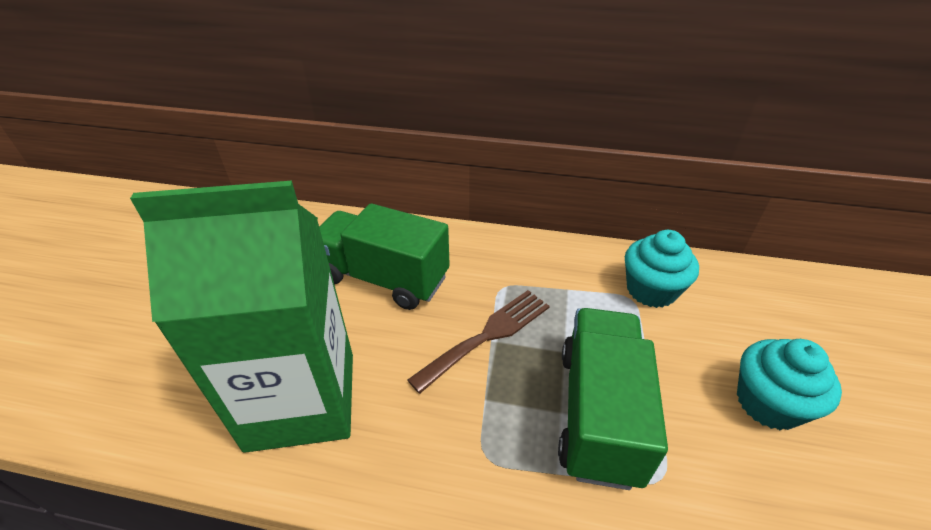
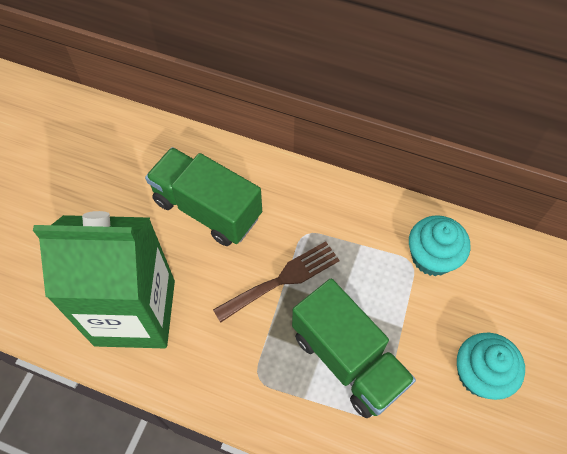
camera: 10 degrees right, 20 degrees up
green truck [558,308,668,490] -> green truck turned 120 degrees clockwise [292,278,416,418]

